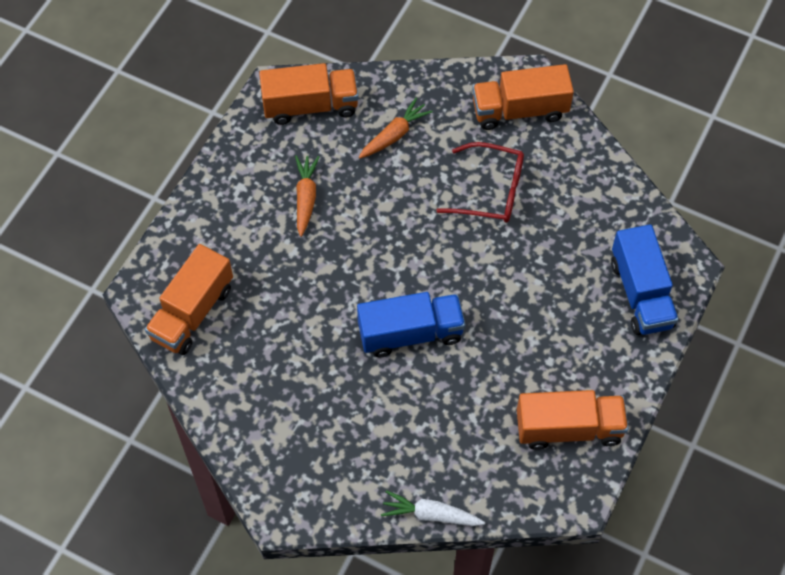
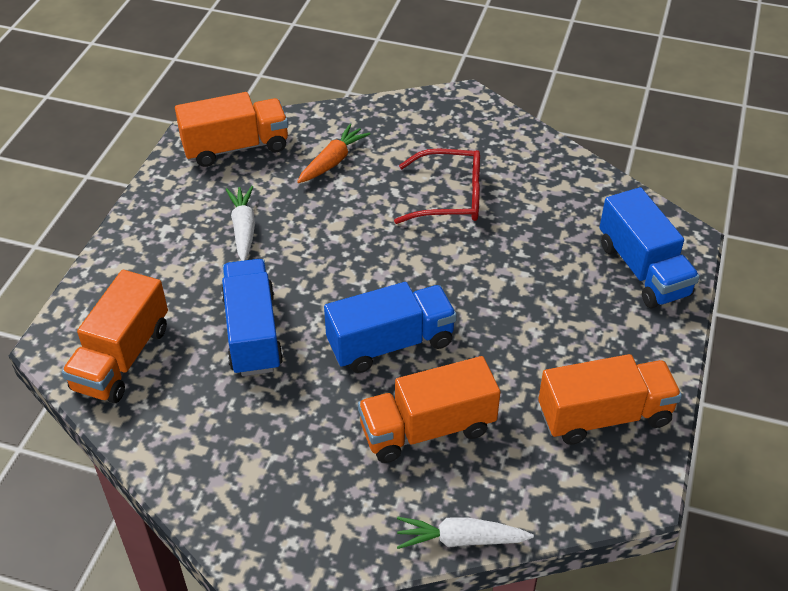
camera: 10 degrees left, 15 degrees down
orange carrot [295,156,319,237] -> white carrot [226,186,255,261]
orange truck [472,64,574,130] -> orange truck moved to [358,356,501,463]
none -> blue truck [221,259,283,376]

